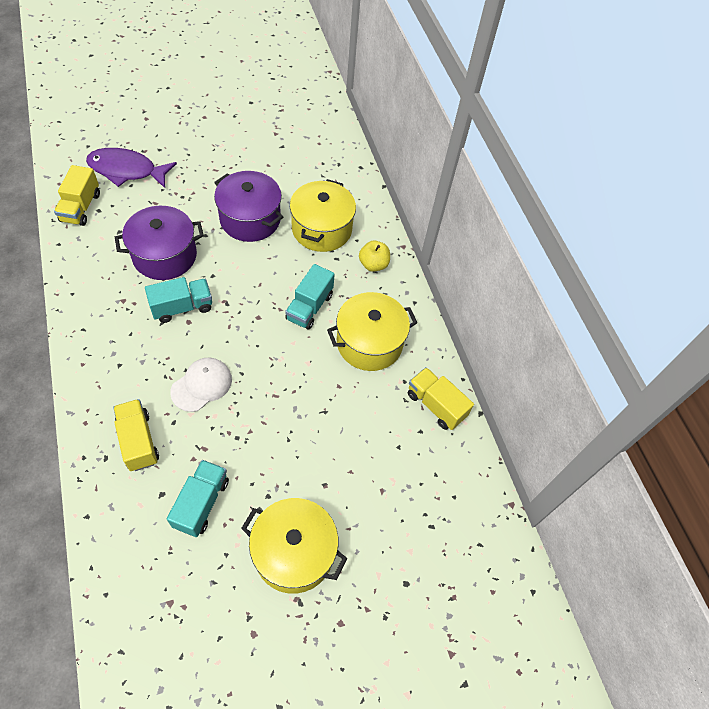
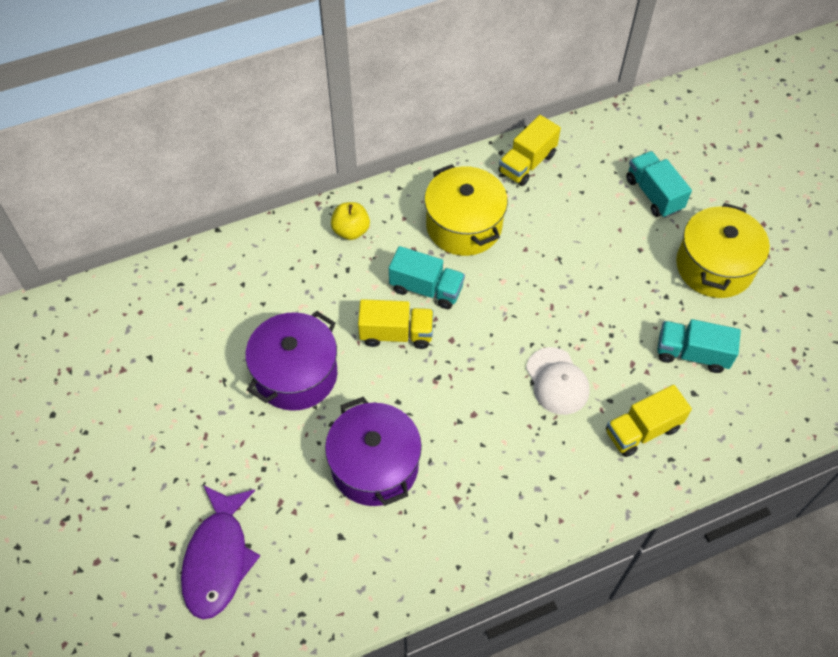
camera: 90 degrees left, 0 degrees up
yellow truck [54,165,100,226] -> yellow truck moved to [358,299,434,349]
turquoise truck [145,277,212,323] -> turquoise truck moved to [626,151,692,218]
white cap [170,358,232,412] -> white cap turned 150 degrees counterclockwise [526,347,590,415]
yellow pot [290,179,356,252] -> none

